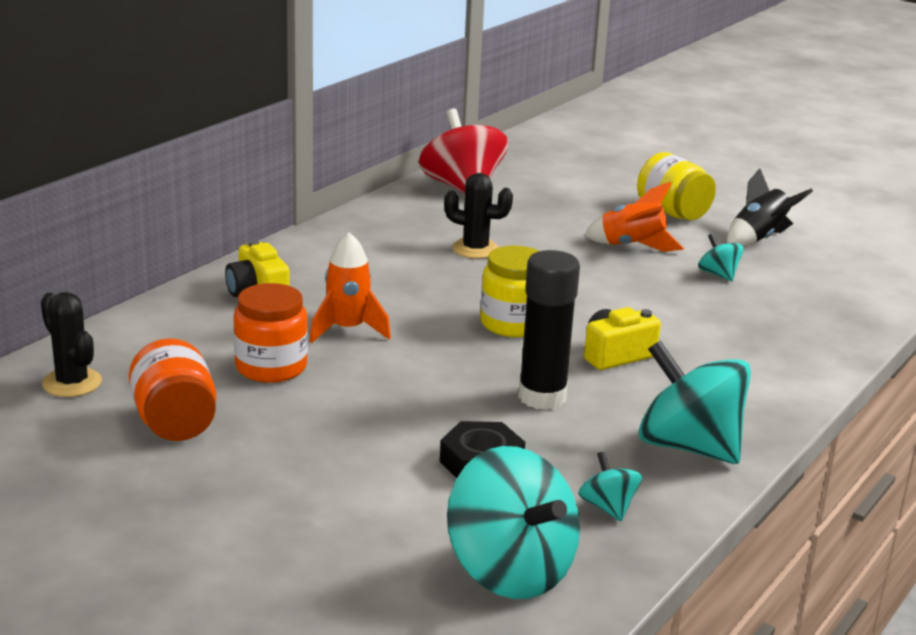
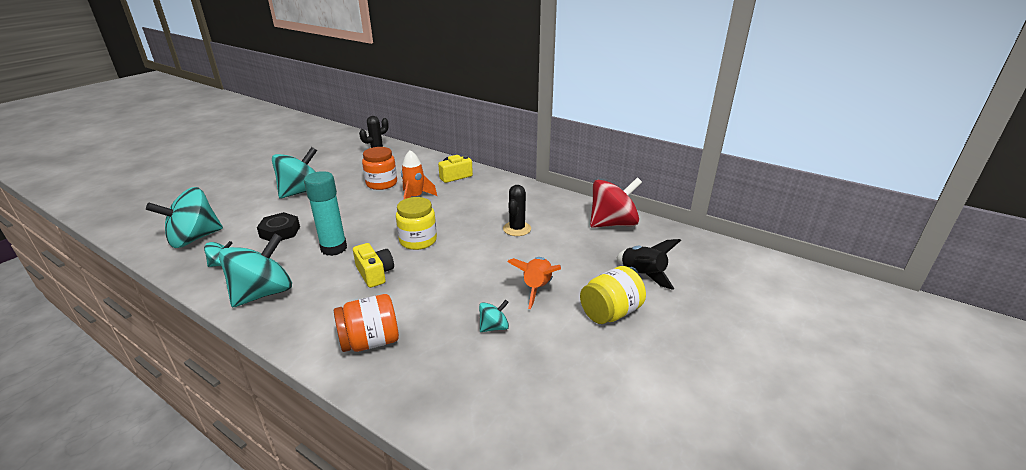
camera: 90 degrees right, 5 degrees up
orange jar [129,338,216,441] -> orange jar moved to [334,294,399,352]
black glue stick [518,250,580,410] -> turquoise glue stick [304,171,347,256]
black rocket [727,168,813,247] -> black rocket moved to [617,239,681,290]
none -> turquoise spinning top [272,147,317,198]

